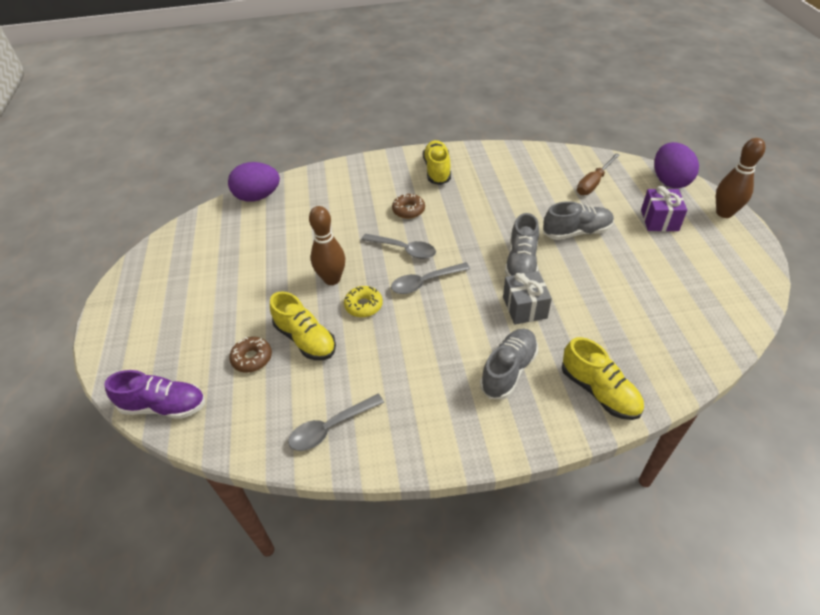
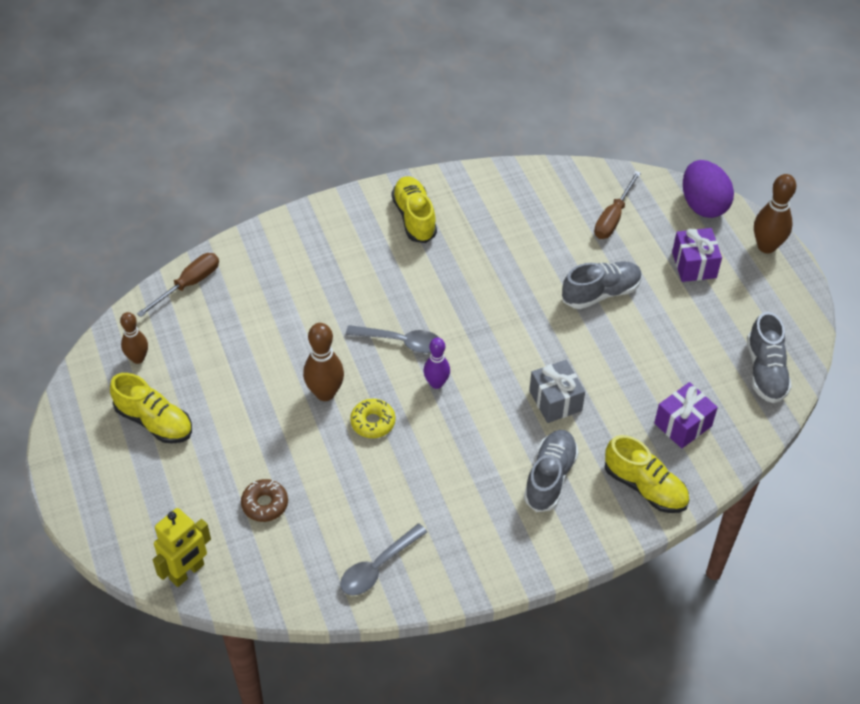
camera: 15 degrees left, 5 degrees up
purple shoe [104,370,205,419] -> yellow robot [153,508,211,587]
purple egg [228,162,280,202] -> brown screwdriver [137,253,219,317]
yellow shoe [270,291,336,360] -> yellow shoe moved to [110,373,192,444]
grey spoon [391,262,470,294] -> purple bowling pin [424,338,450,389]
brown donut [392,194,425,219] -> none
grey shoe [505,213,539,276] -> grey shoe moved to [747,312,792,403]
none -> brown bowling pin [120,312,148,364]
none -> purple gift [654,382,718,448]

